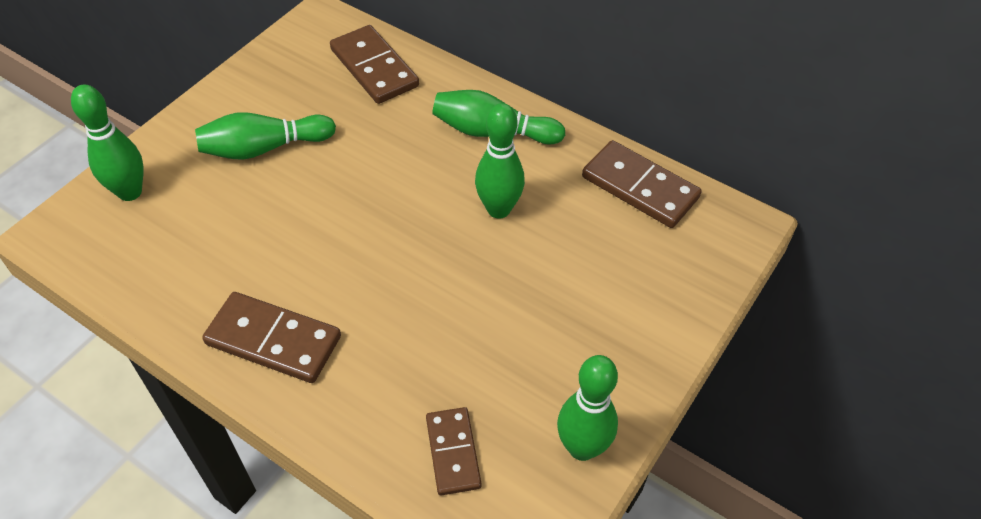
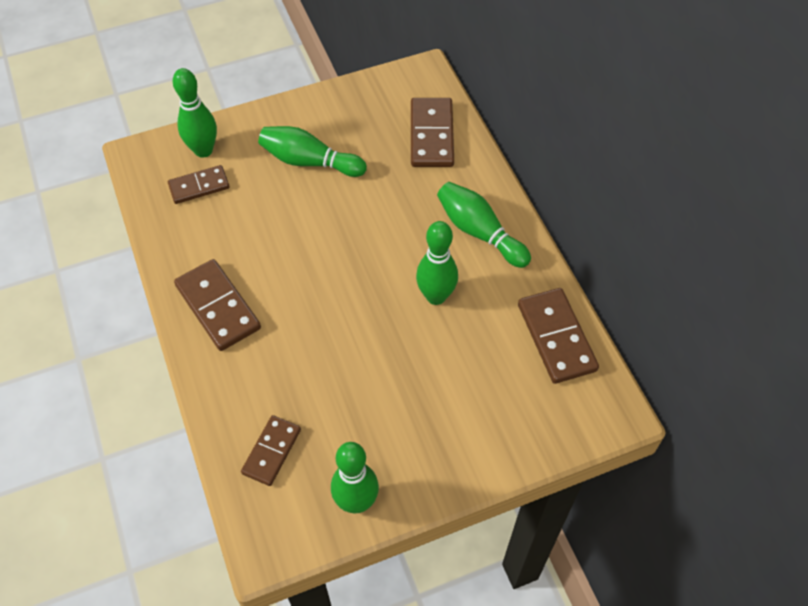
camera: 35 degrees right, 5 degrees up
none -> brown domino [168,165,230,204]

